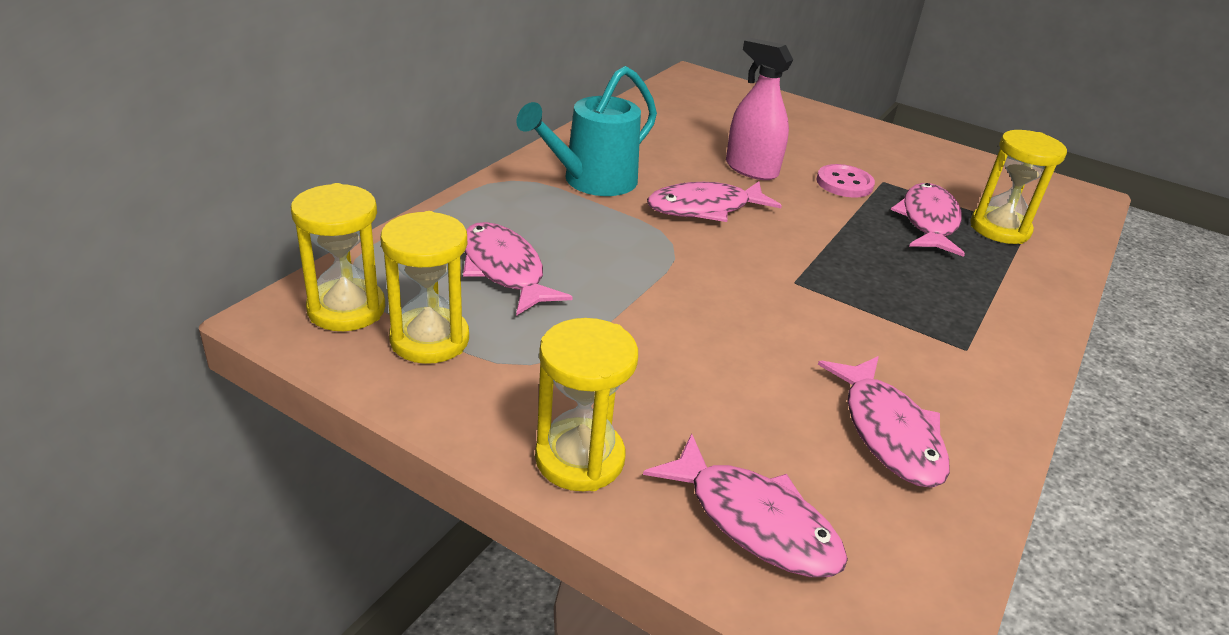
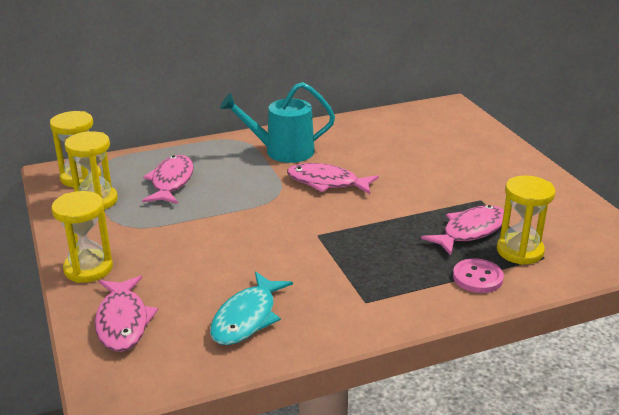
camera: 40 degrees right, 5 degrees down
pink spray bottle [726,38,793,180] -> none
pink button [817,164,875,198] -> pink button moved to [453,259,504,293]
pink fish [818,356,950,488] -> turquoise fish [210,272,293,345]

